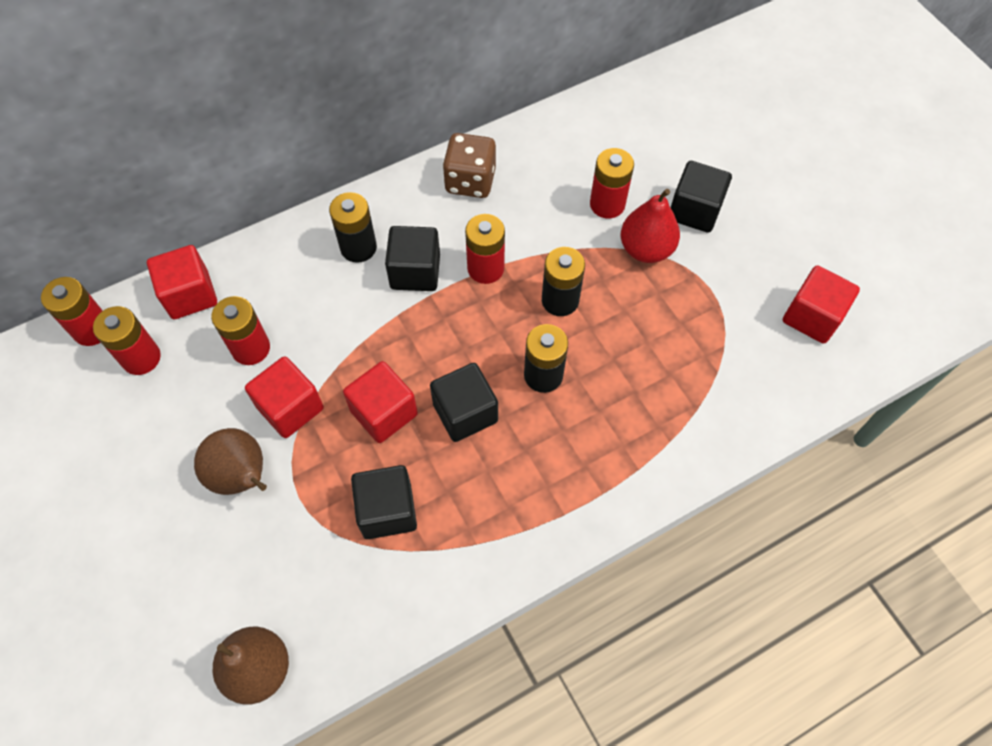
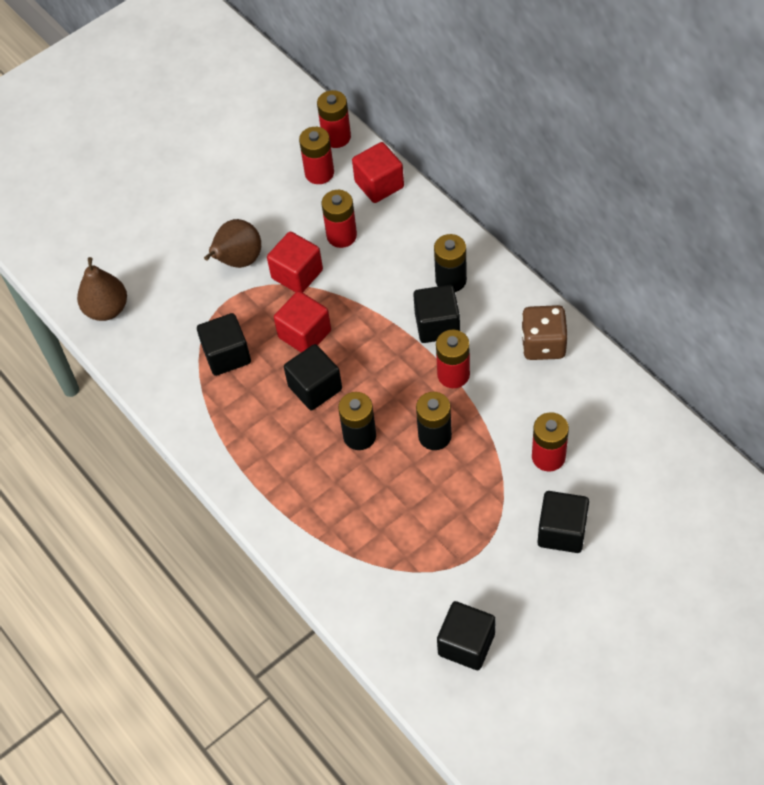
camera: 85 degrees right, 5 degrees down
red pear [621,189,680,263] -> none
red cube [783,265,860,344] -> black cube [437,601,496,670]

